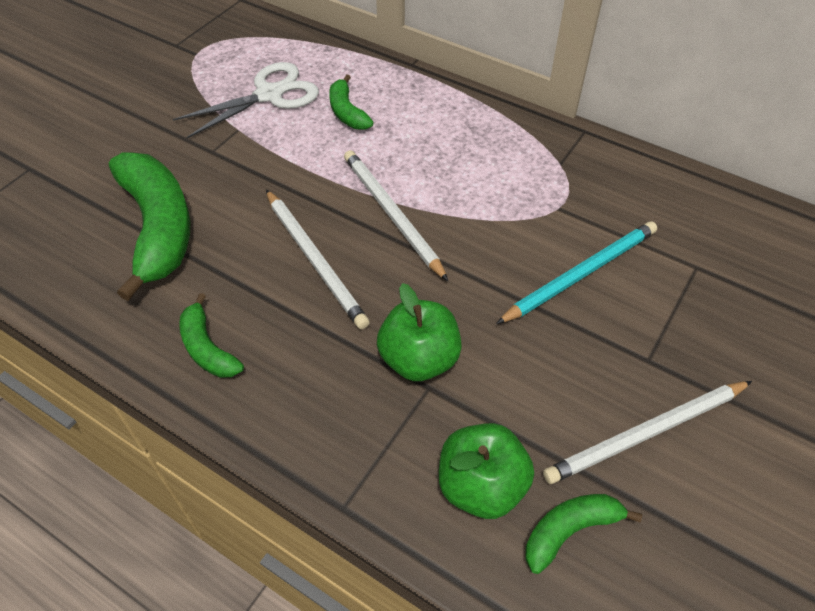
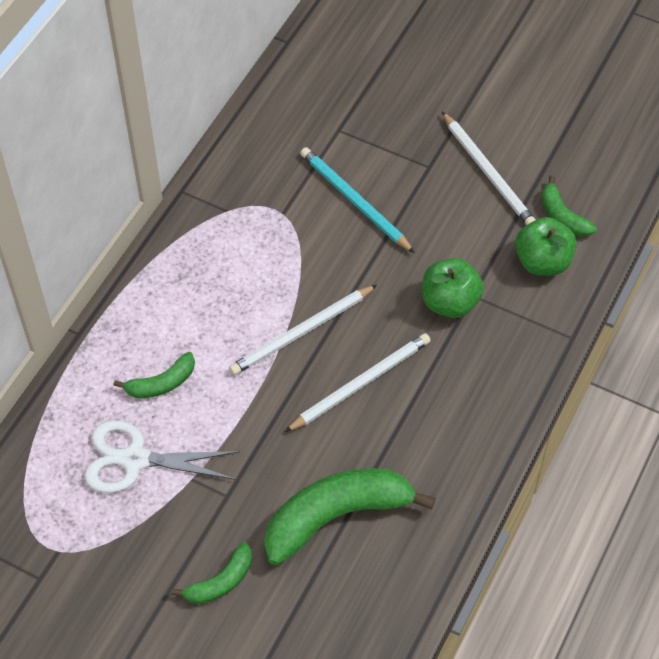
camera: 95 degrees left, 5 degrees up
white scissors [173,62,319,138] -> white scissors turned 45 degrees counterclockwise [84,420,240,493]
green banana [179,293,244,378] -> green banana moved to [171,542,252,604]

